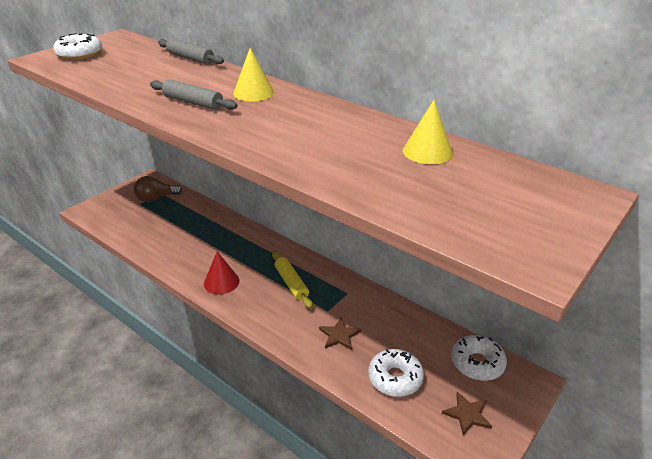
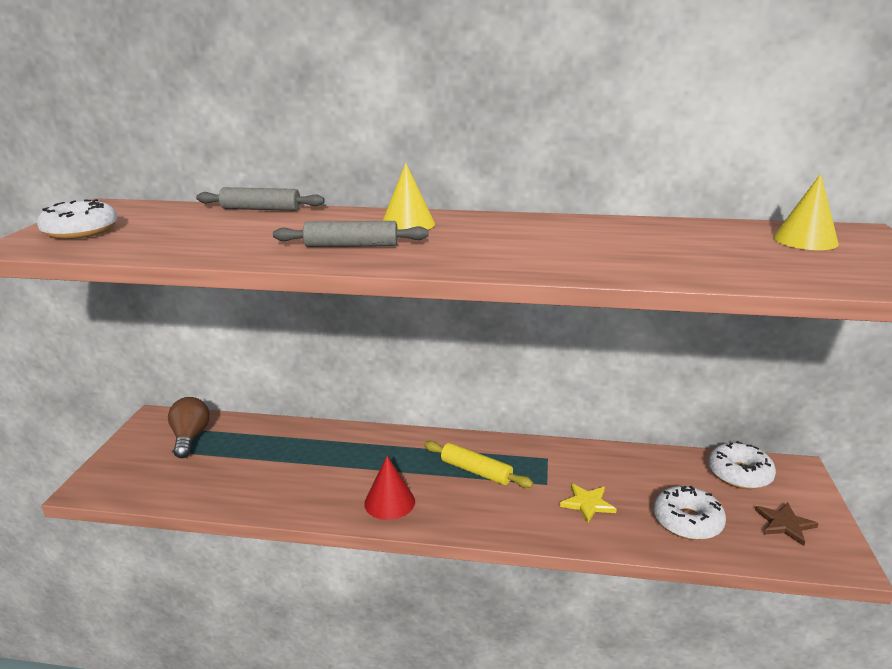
camera: 30 degrees left, 10 degrees down
brown light bulb [134,176,182,202] -> brown light bulb turned 135 degrees clockwise [168,397,210,458]
brown star [319,318,361,350] -> yellow star [559,483,617,524]
yellow cone [403,100,453,164] -> yellow cone moved to [773,174,839,250]

